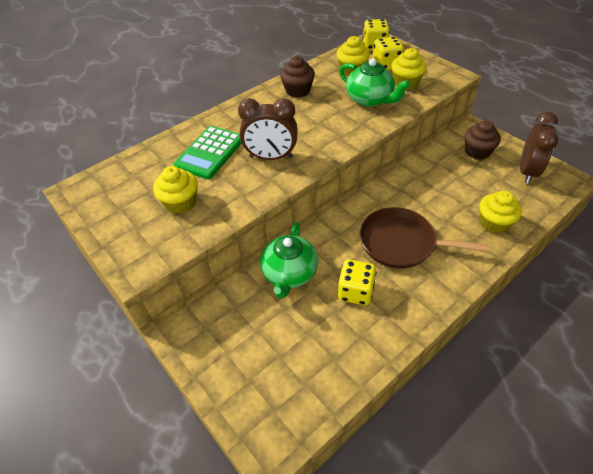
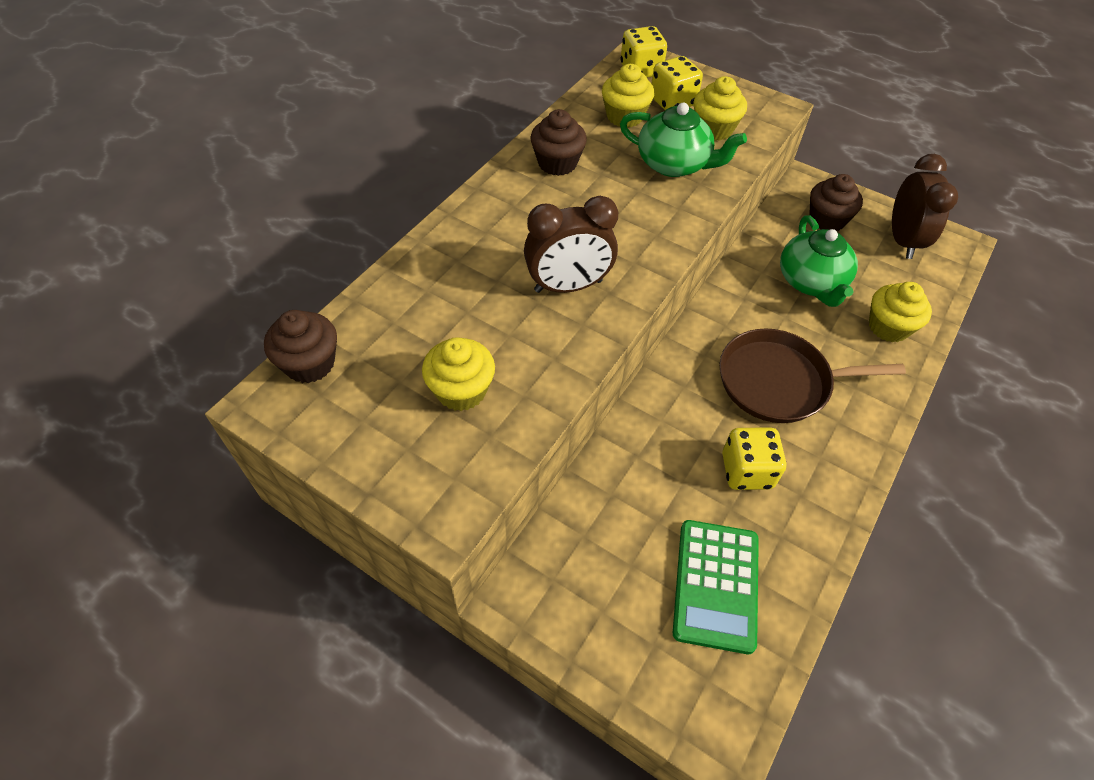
camera: 20 degrees left, 5 degrees up
green calculator [174,126,242,179] -> green calculator moved to [673,520,759,654]
green teapot [260,222,318,299] -> green teapot moved to [780,215,858,307]
none -> brown cupcake [264,310,337,383]

